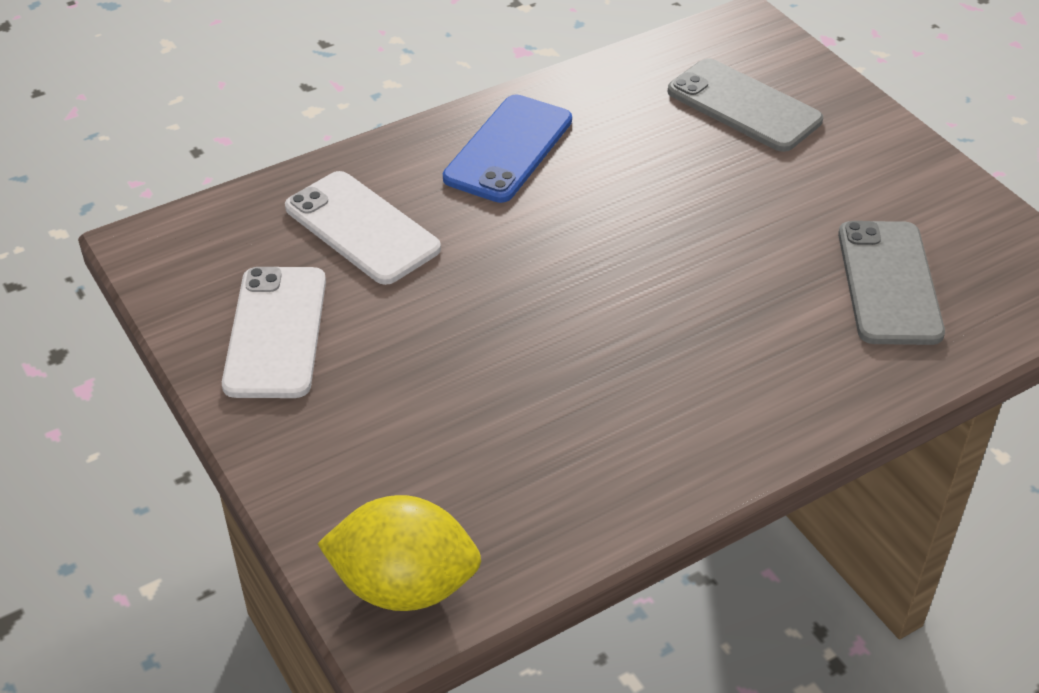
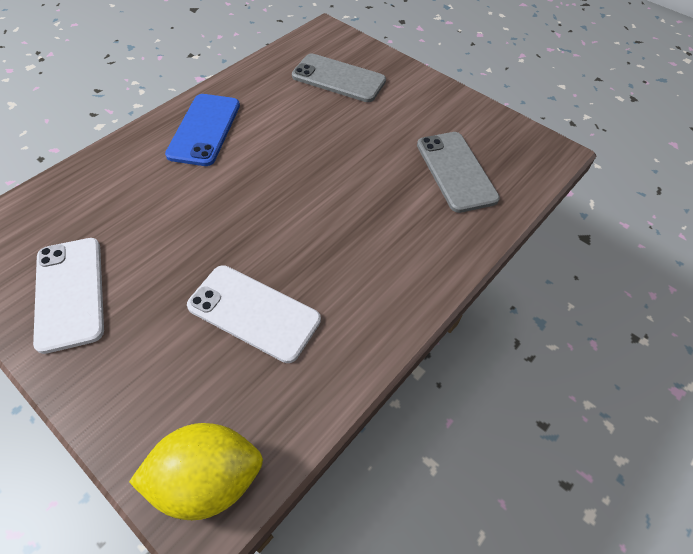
camera: 20 degrees left, 10 degrees up
white phone [285,171,441,285] -> white phone moved to [187,265,321,363]

